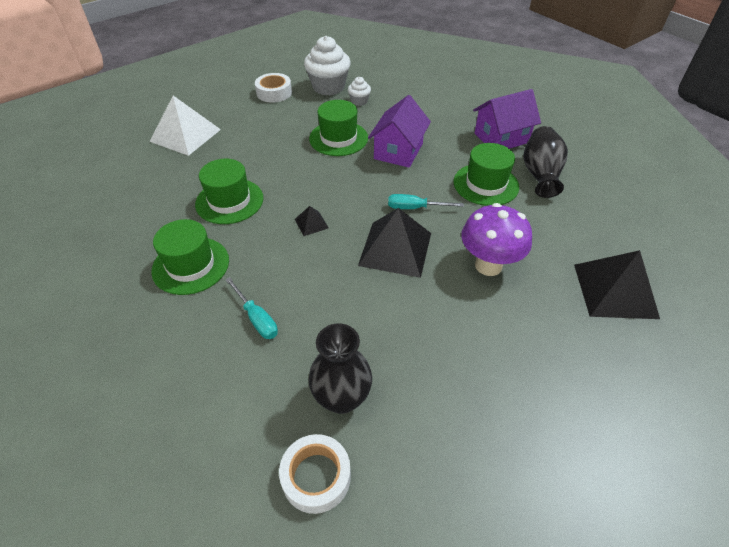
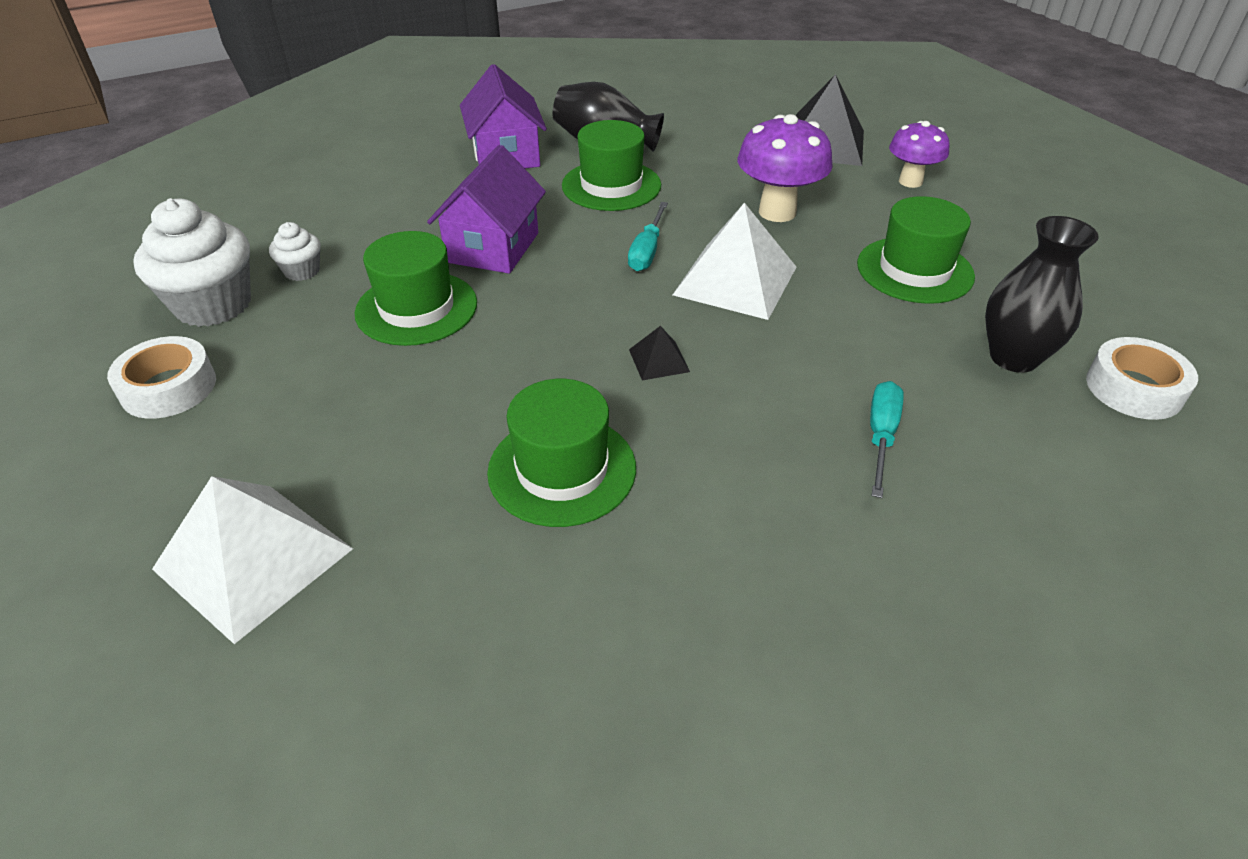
camera: 80 degrees left, 5 degrees down
green hat [151,219,229,295] -> green hat moved to [857,196,975,304]
turquoise screwdriver [225,277,278,339] -> turquoise screwdriver turned 45 degrees counterclockwise [870,381,904,498]
black pyramid [358,208,431,278] -> white pyramid [673,203,796,320]
purple house [368,95,431,168] -> purple house turned 75 degrees clockwise [427,145,546,274]
none -> purple mushroom [889,121,950,188]

